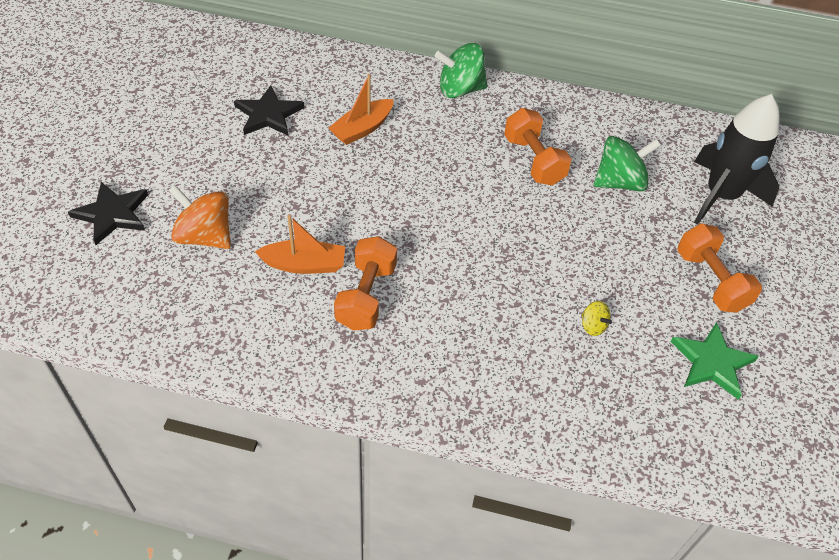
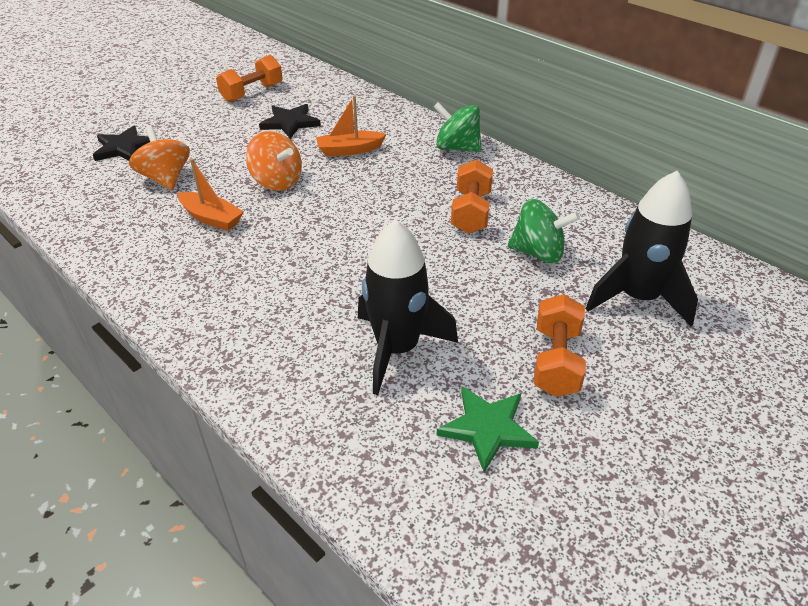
camera: 35 degrees right, 10 degrees down
orange dumbbell [334,236,397,331] -> orange dumbbell moved to [216,55,283,103]
yellow spinning top [582,301,612,336] -> black rocket [358,219,458,395]
none -> orange spinning top [246,131,302,191]

